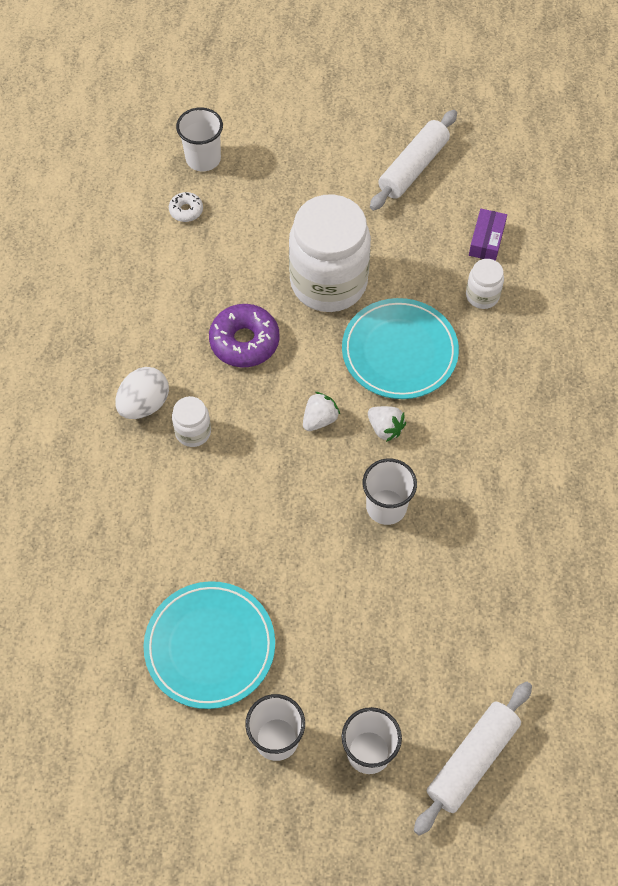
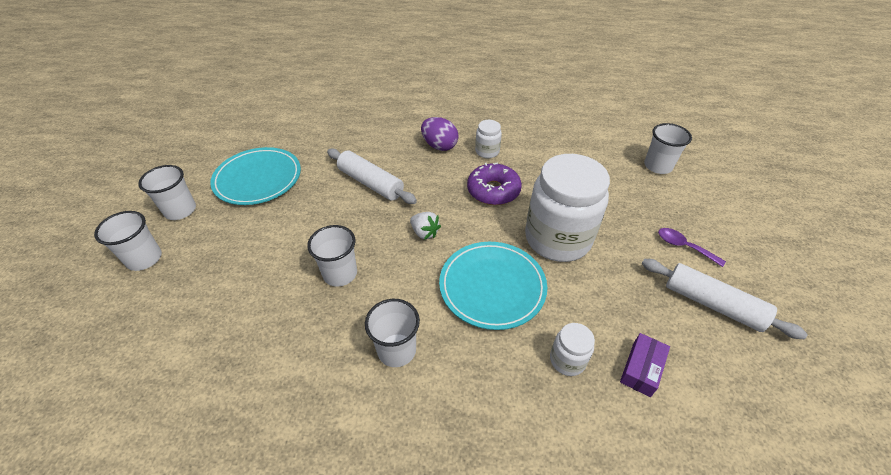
camera: 90 degrees right, 15 degrees down
white egg [115,367,169,419] -> purple egg [421,117,459,151]
white donut [169,192,203,222] -> none
white jar [172,396,211,447] -> white jar moved to [475,120,502,158]
white strawberry [368,406,406,442] -> none
white rolling pin [414,682,532,836] -> white rolling pin moved to [327,149,417,204]
purple box [469,209,507,261] -> purple box turned 75 degrees counterclockwise [620,333,670,397]
none -> white cup [365,299,420,367]
none -> purple spoon [658,228,726,267]

